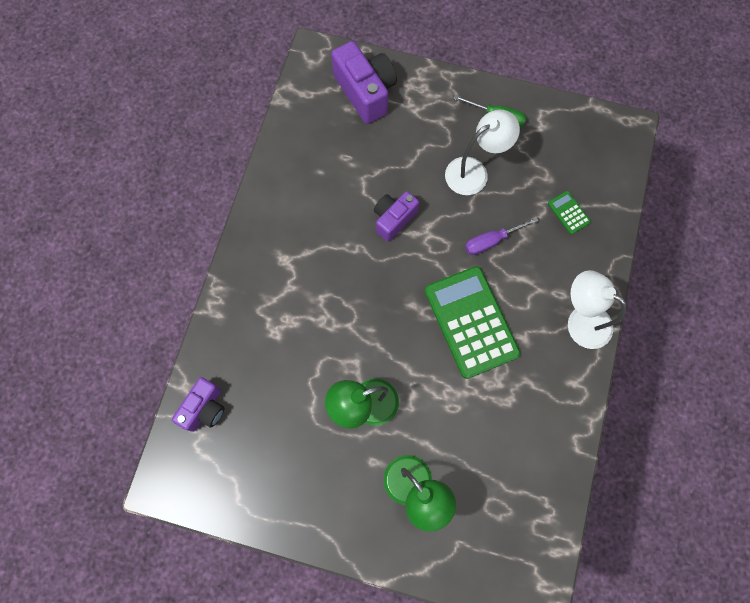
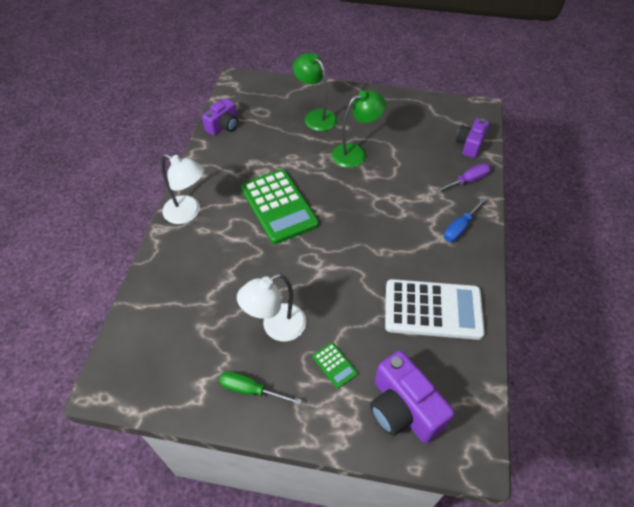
camera: 175 degrees right, 20 degrees down
purple camera [374,191,419,242] -> purple camera moved to [202,98,238,136]
purple screwdriver [465,217,539,255] -> purple screwdriver moved to [436,163,491,192]
green calculator [548,191,591,235] -> green calculator moved to [312,342,358,389]
none -> white calculator [385,279,485,340]
none -> blue screwdriver [444,197,486,242]

